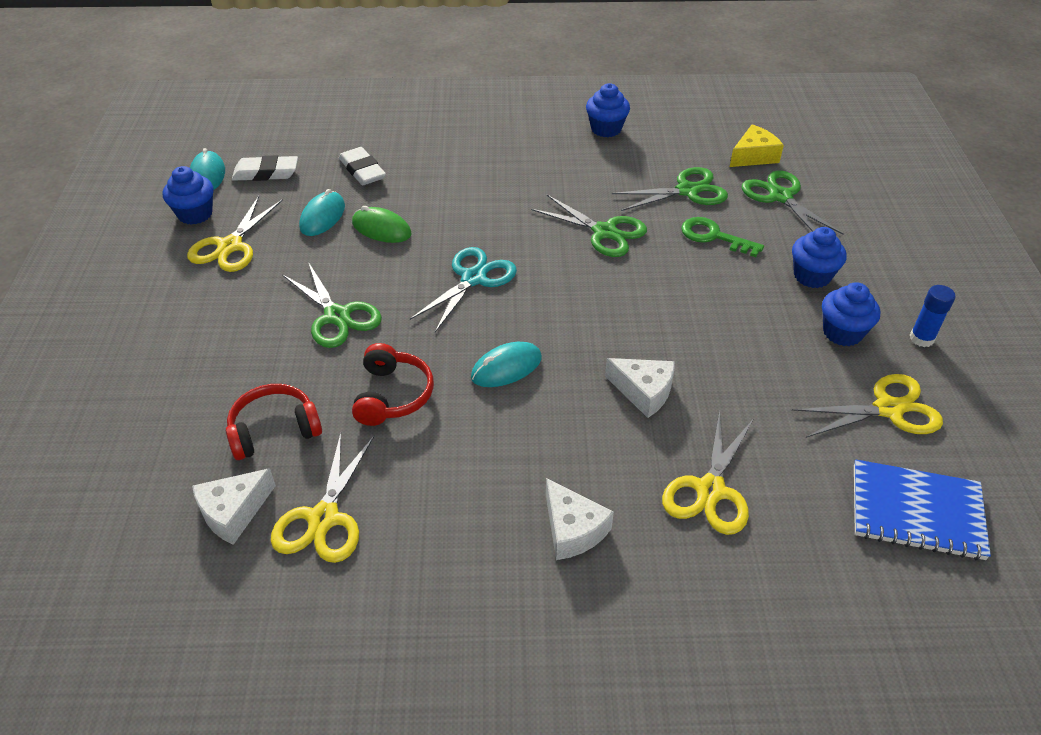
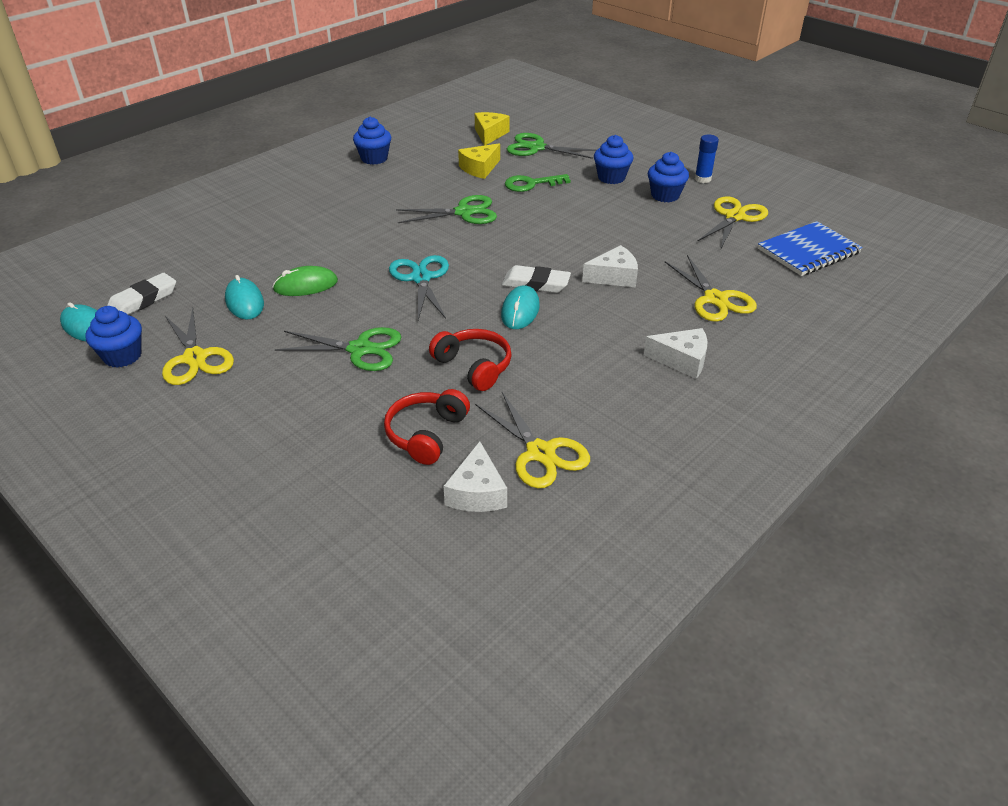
camera: 45 degrees left, 5 degrees down
white eraser [339,147,386,185] -> white eraser moved to [502,265,571,293]
green scissors [612,167,728,211] -> yellow cheese [458,143,500,179]

